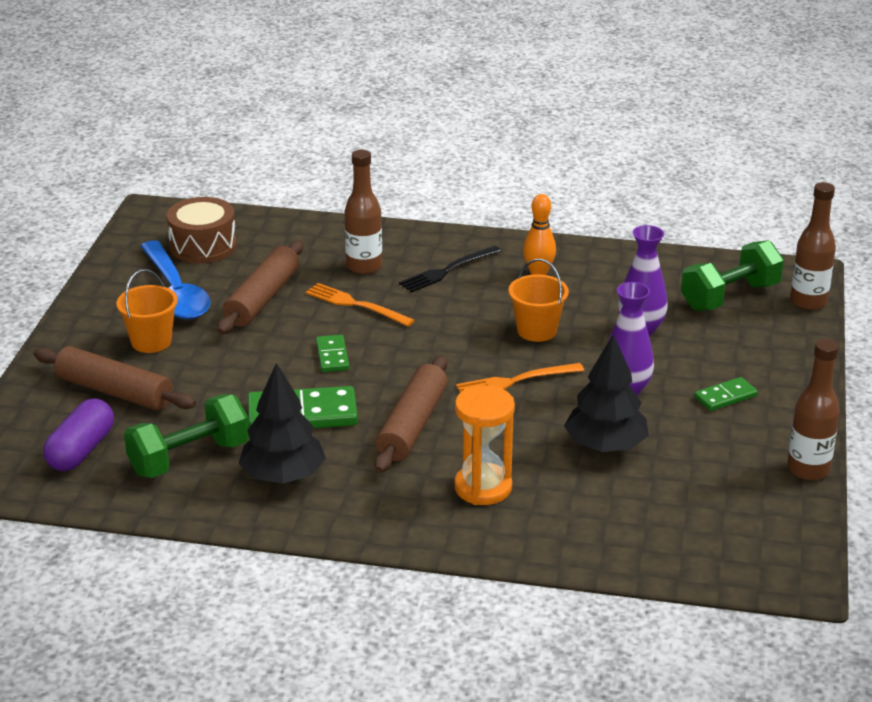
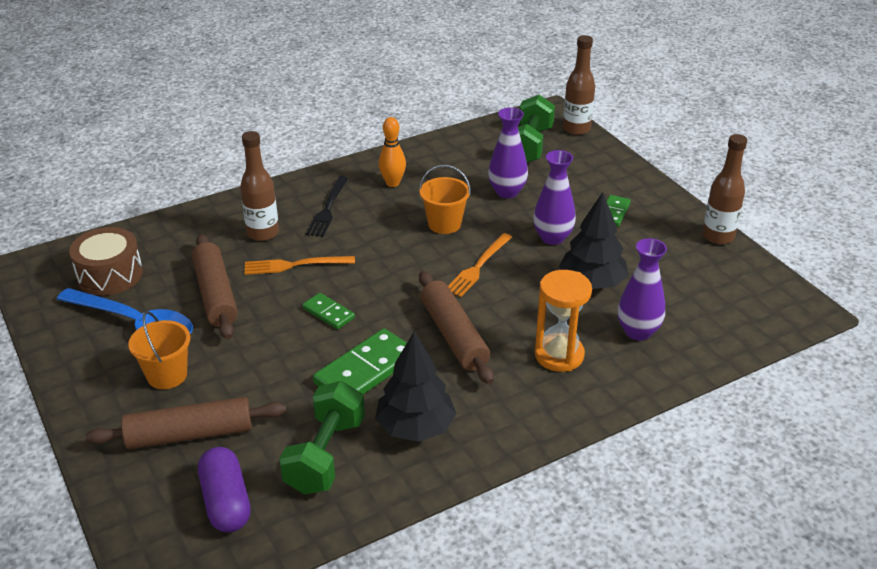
camera: 40 degrees left, 5 degrees up
none -> purple vase [618,238,667,340]

